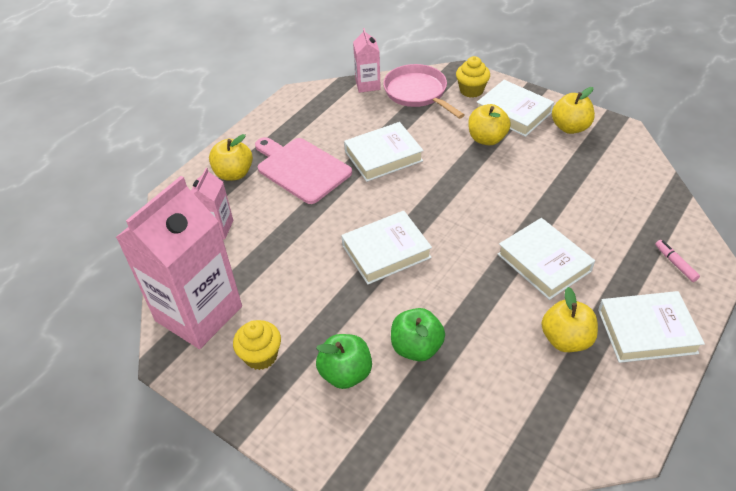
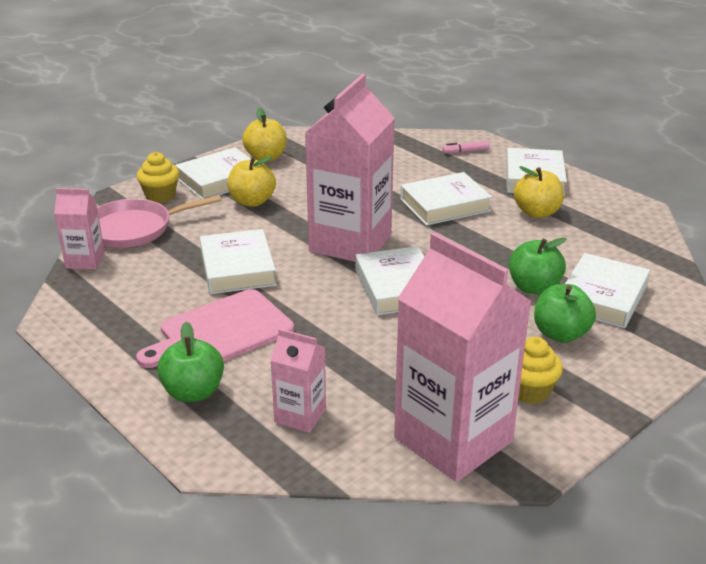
camera: 80 degrees left, 15 degrees down
yellow apple [209,134,253,181] -> green apple [157,322,224,402]
none -> pink carton [305,74,395,262]
none -> white book [565,253,650,328]

